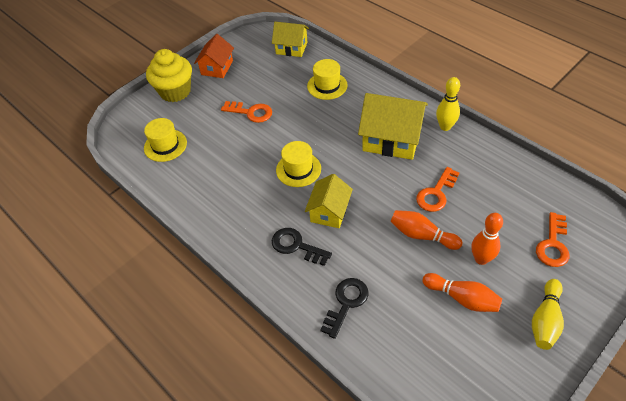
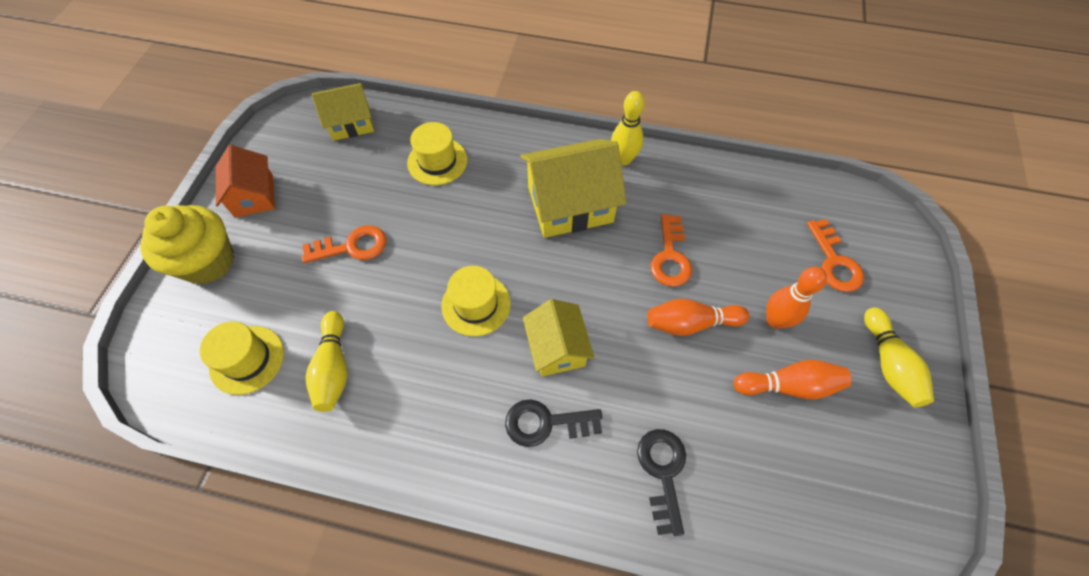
camera: 35 degrees left, 10 degrees up
none -> yellow bowling pin [305,311,348,412]

